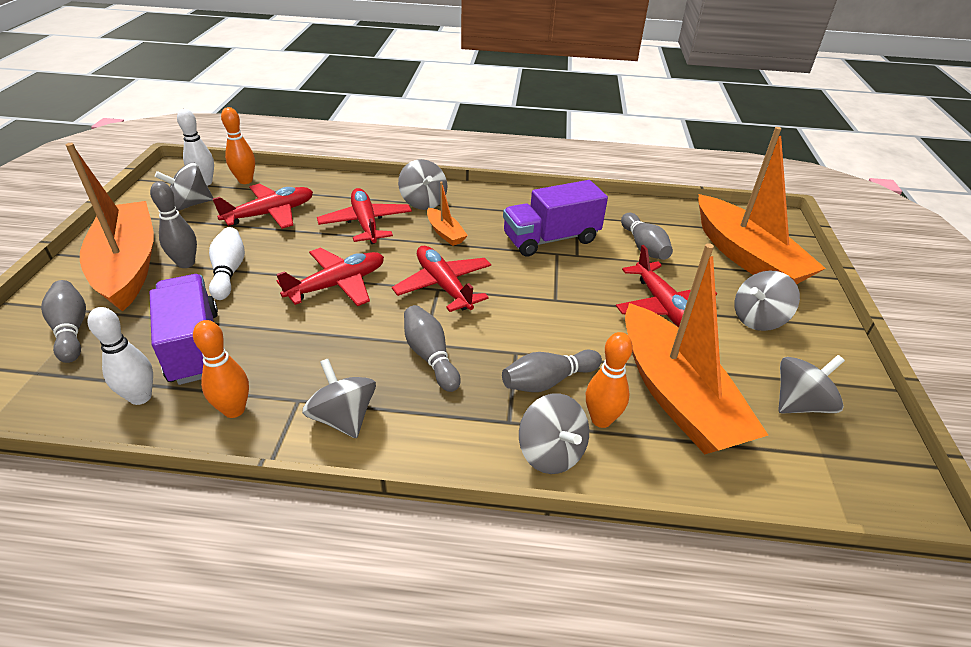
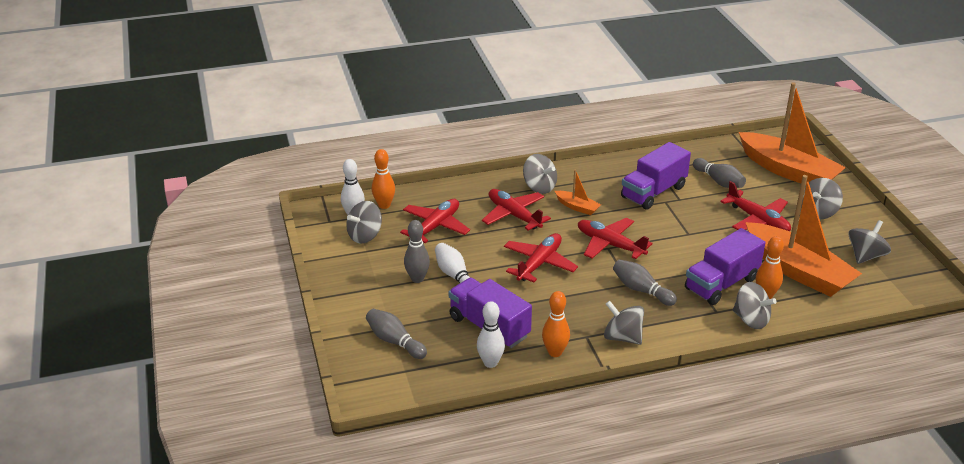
camera: 20 degrees left, 5 degrees down
orange boat [65,143,154,312] -> none
grey bowling pin [502,350,602,392] -> purple truck [685,228,765,305]

